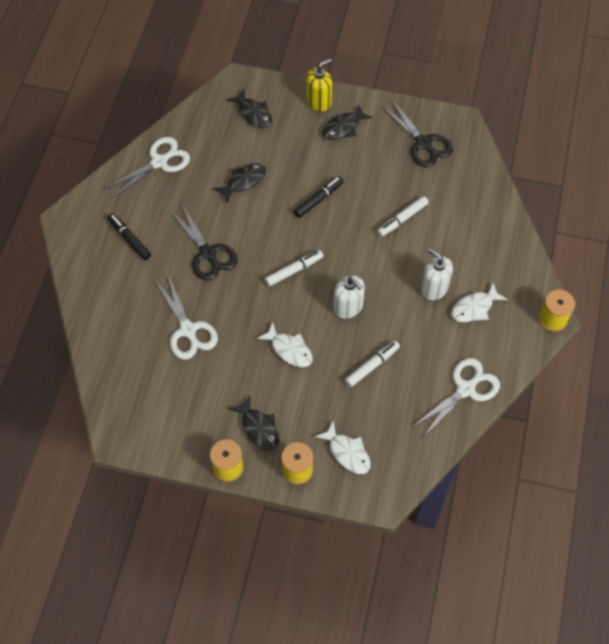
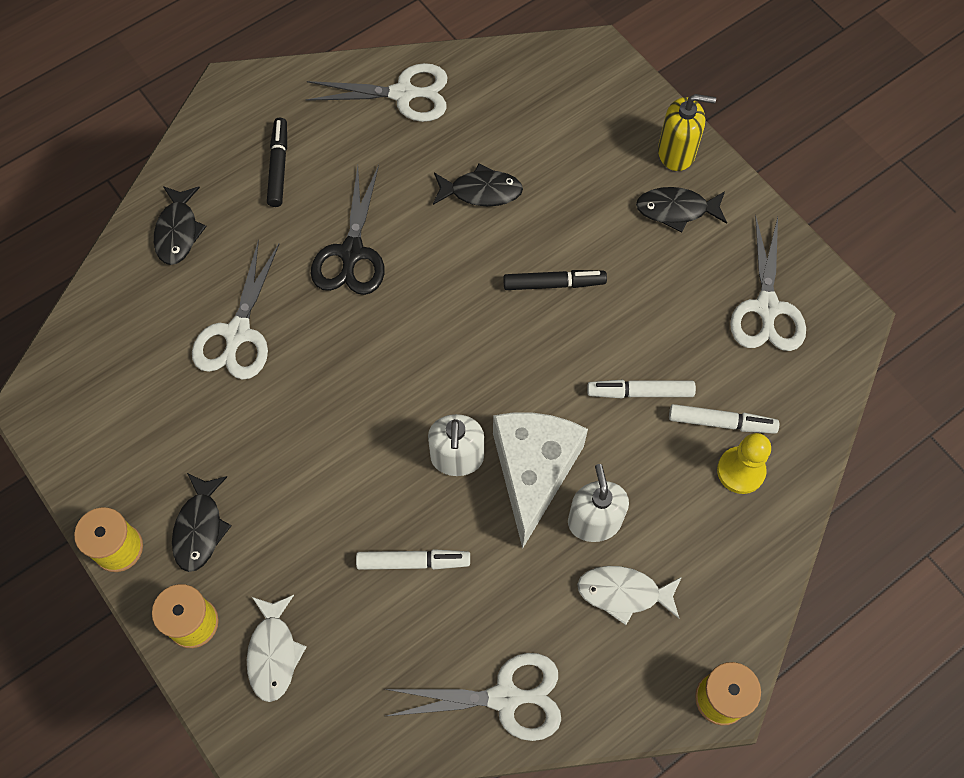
camera: 40 degrees right, 5 degrees up
black fish [227,89,272,128] -> black fish moved to [154,186,207,265]
white fish [257,322,313,367] -> none
white marker [265,250,323,286] -> white marker moved to [669,404,779,434]
black scissors [381,99,453,167] -> white scissors [730,215,806,351]
none -> white cheese [493,413,588,549]
none -> yellow pawn [717,433,771,494]

